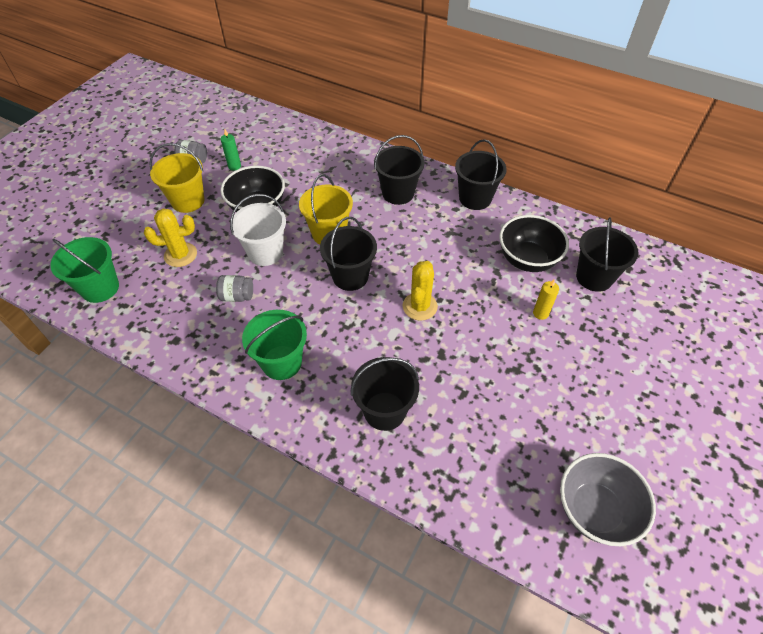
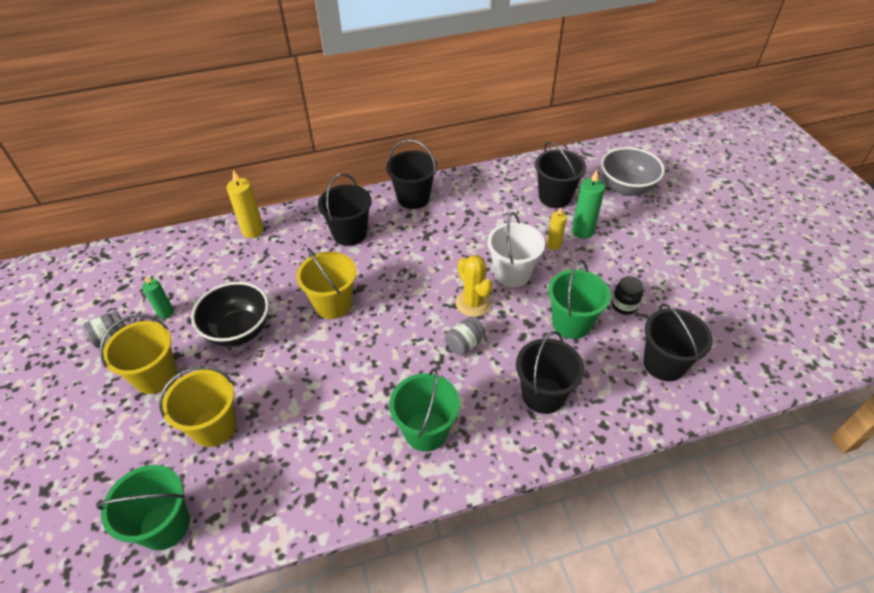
camera: 45 degrees left, 5 degrees down
yellow cactus [144,208,197,267] -> yellow bucket [159,366,237,447]
grey jar [216,275,253,302] -> grey jar moved to [445,317,486,356]
white bucket [230,194,286,266] -> white bucket moved to [487,212,545,287]
black bucket [320,217,377,291] -> black bucket moved to [643,304,713,381]
black bowl [499,215,569,272] -> none
grey bowl [560,453,656,546] -> grey bowl moved to [601,147,665,196]
none -> yellow candle [227,170,264,238]
none -> green bucket [548,260,611,339]
none -> green candle [572,170,605,239]
none -> black jar [612,276,644,315]

